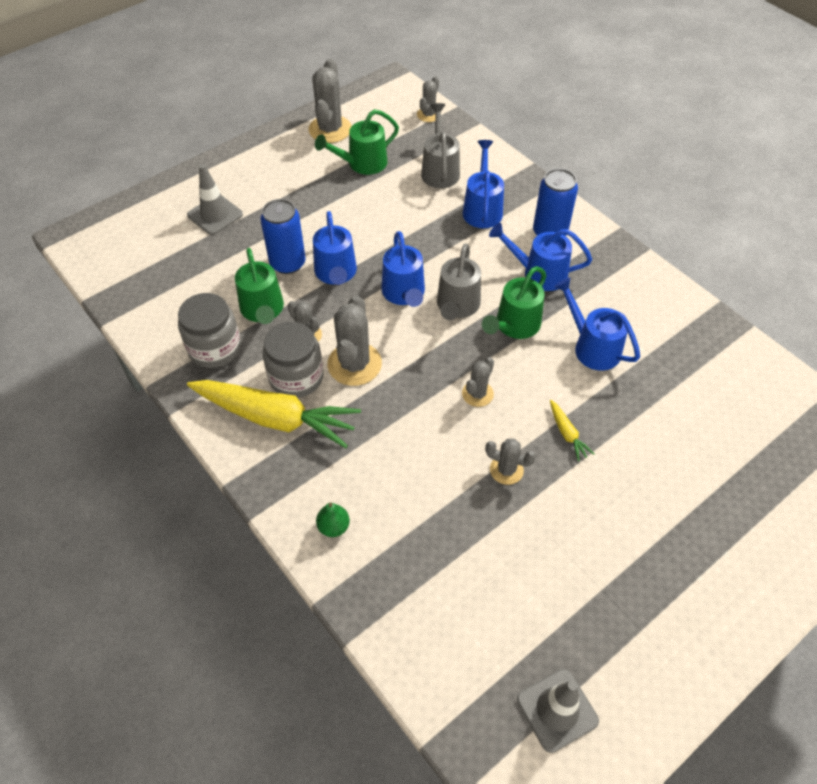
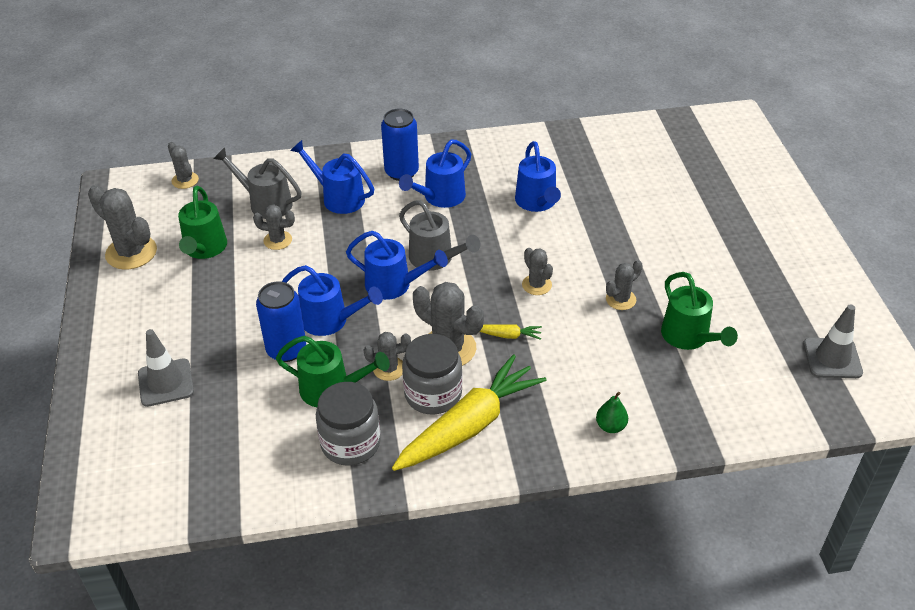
camera: 60 degrees left, 10 degrees down
green watering can [482,266,546,339] -> green watering can moved to [661,272,738,350]
yellow carrot [550,400,595,461] -> yellow carrot moved to [480,324,542,340]
blue watering can [554,278,640,371] -> blue watering can turned 90 degrees counterclockwise [515,141,561,212]
none -> grey cactus [253,205,295,250]

